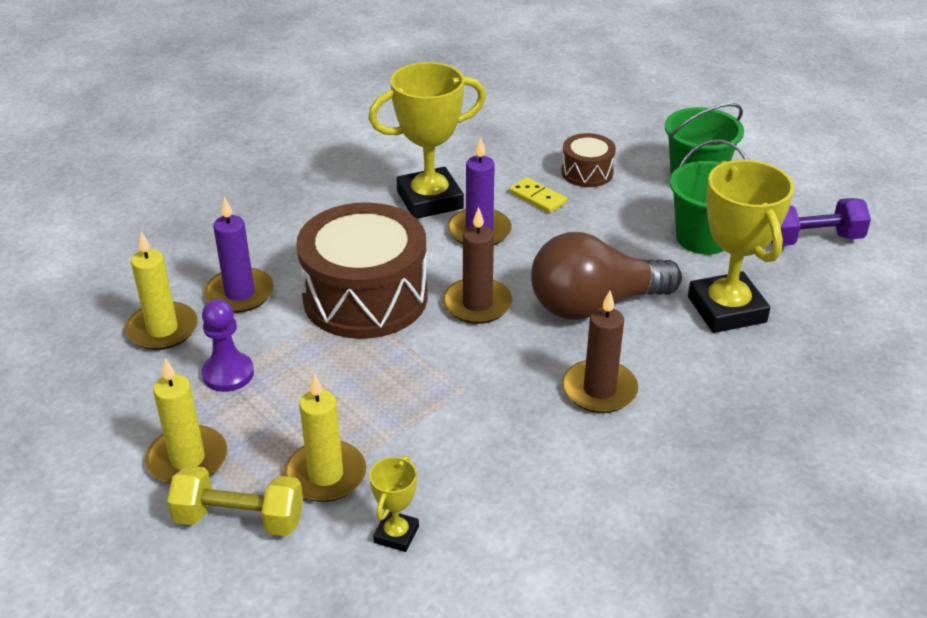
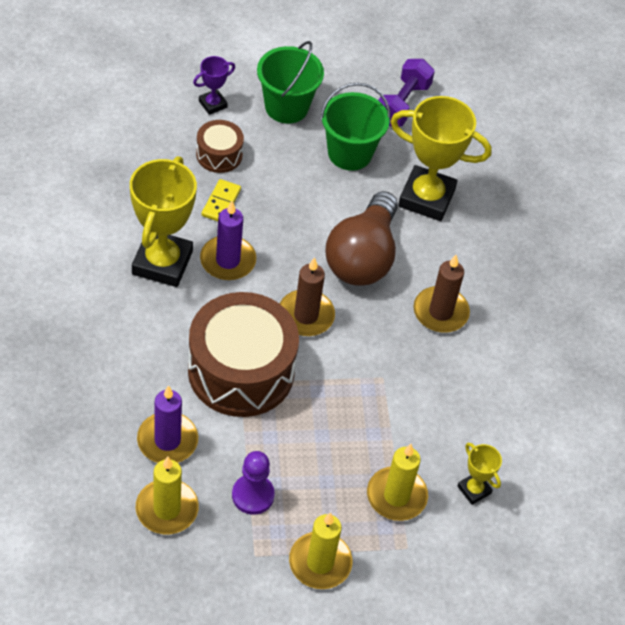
camera: 60 degrees left, 15 degrees up
yellow dumbbell [167,465,303,536] -> none
yellow domino [509,177,567,213] -> yellow domino turned 60 degrees counterclockwise [202,179,241,221]
none -> purple trophy [193,56,235,115]

